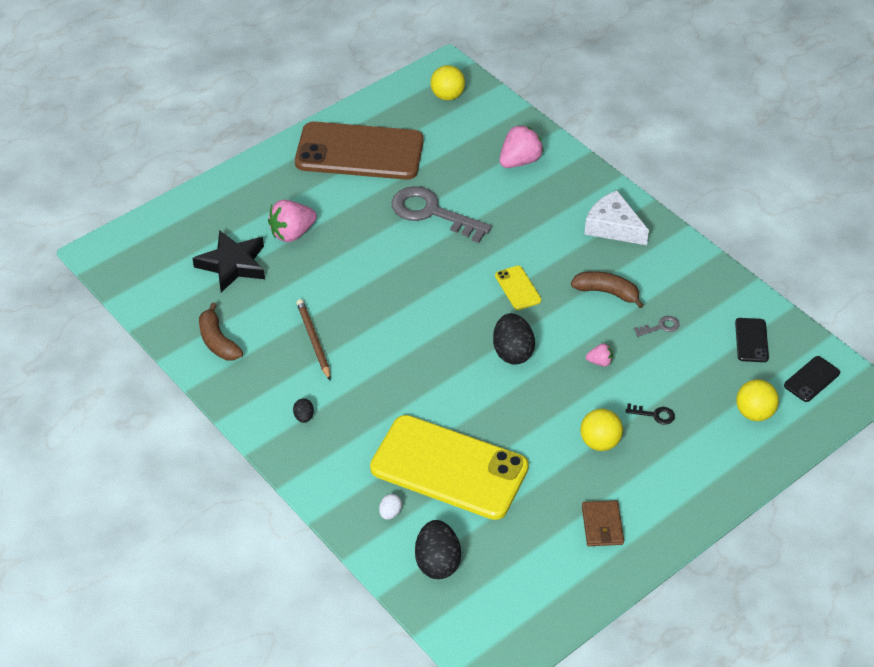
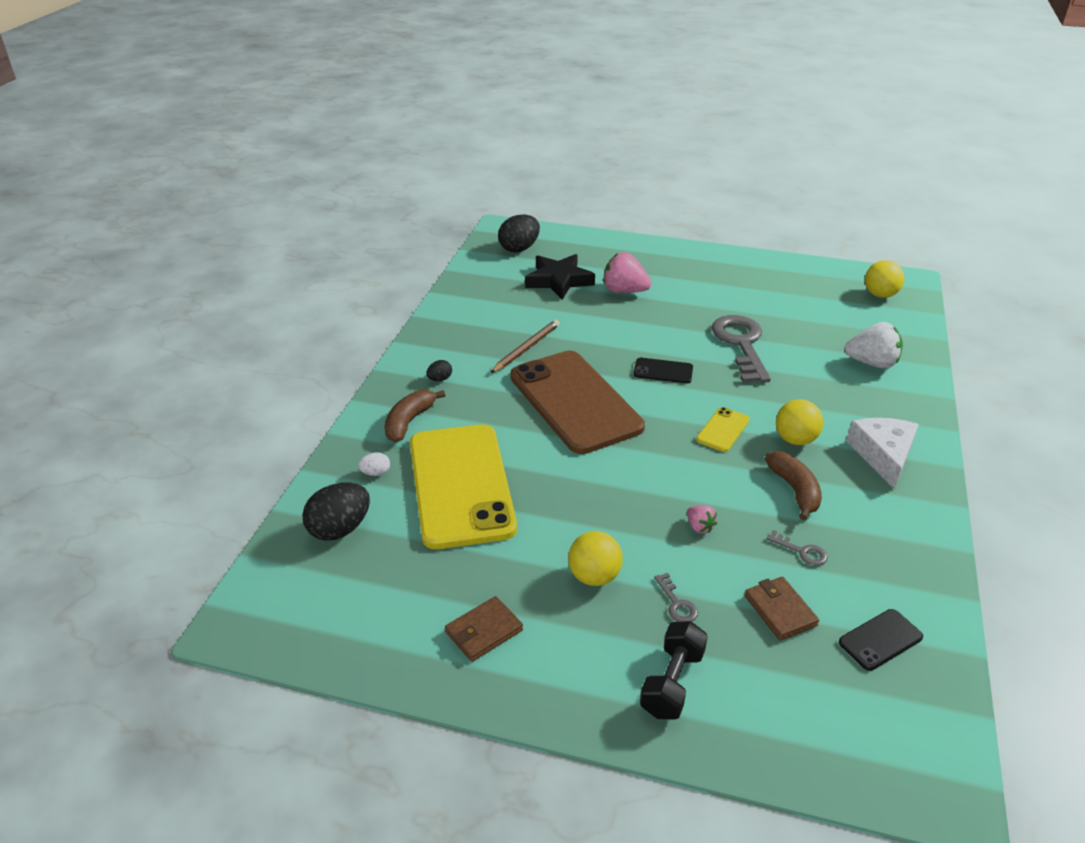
camera: 55 degrees right, 10 degrees down
brown banana [199,302,243,360] -> brown banana moved to [385,390,446,442]
brown phone [295,121,424,180] -> brown phone moved to [510,351,645,454]
black egg [493,313,535,365] -> black egg moved to [498,214,540,252]
pink strawberry [500,125,544,168] -> white strawberry [844,322,903,369]
black key [626,403,675,425] -> grey key [654,573,698,622]
yellow ball [736,379,779,421] -> yellow ball moved to [776,399,823,445]
black phone [784,356,840,402] -> black phone moved to [633,358,693,384]
none -> black dumbbell [640,621,708,720]
none -> brown wallet [745,577,819,640]

